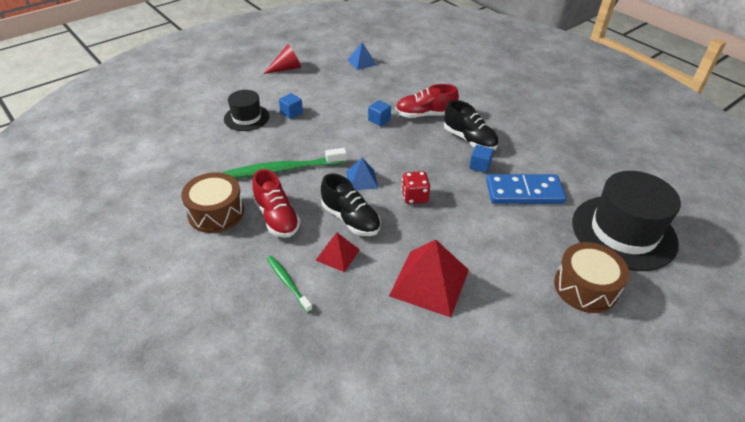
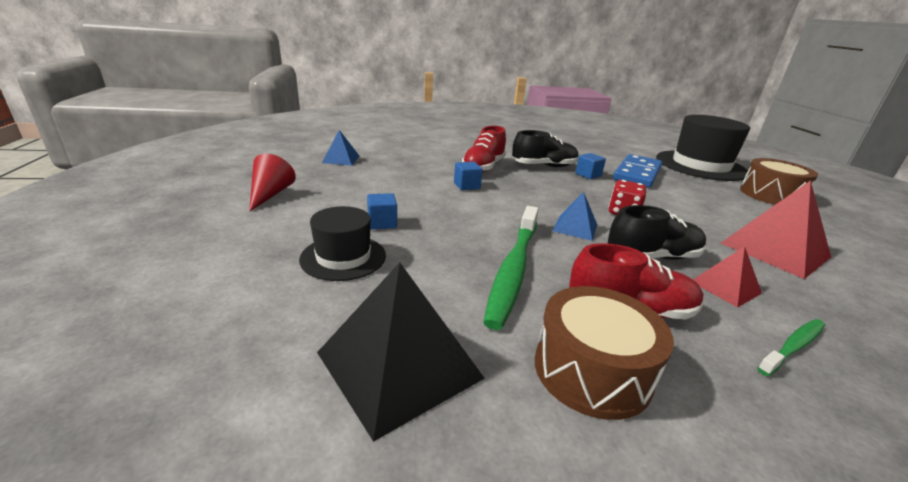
camera: 60 degrees left, 15 degrees down
green toothbrush [267,256,313,313] -> green toothbrush turned 150 degrees clockwise [757,319,825,376]
none -> black pyramid [317,262,485,442]

